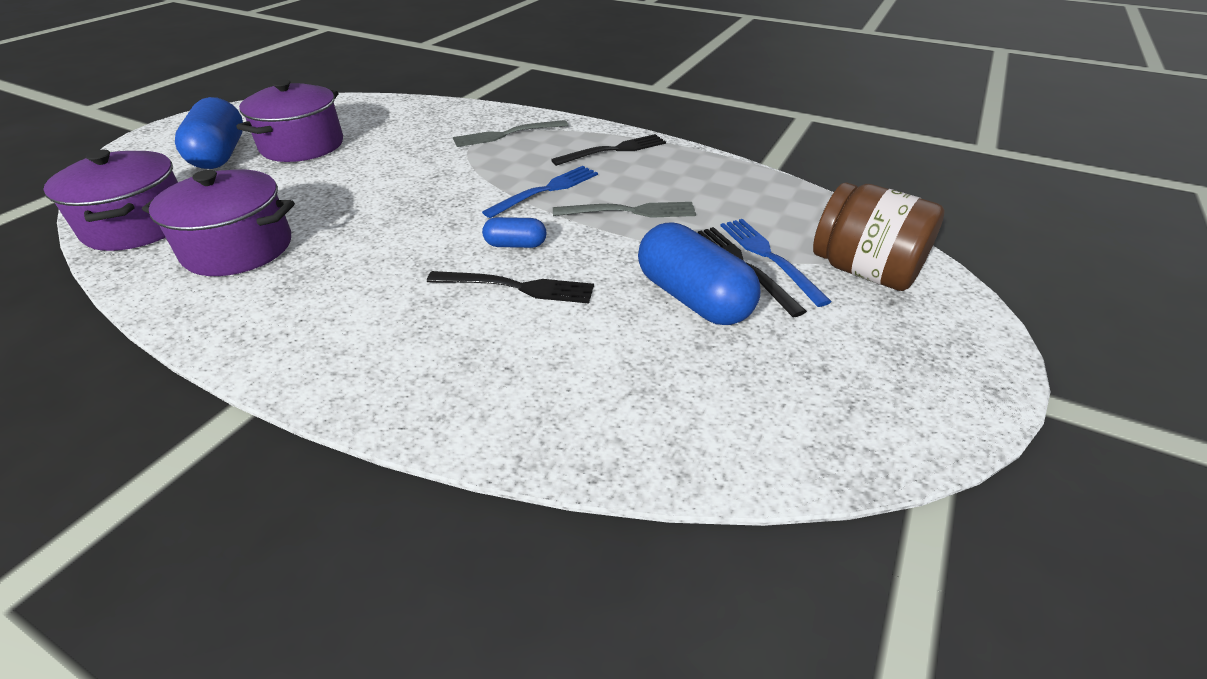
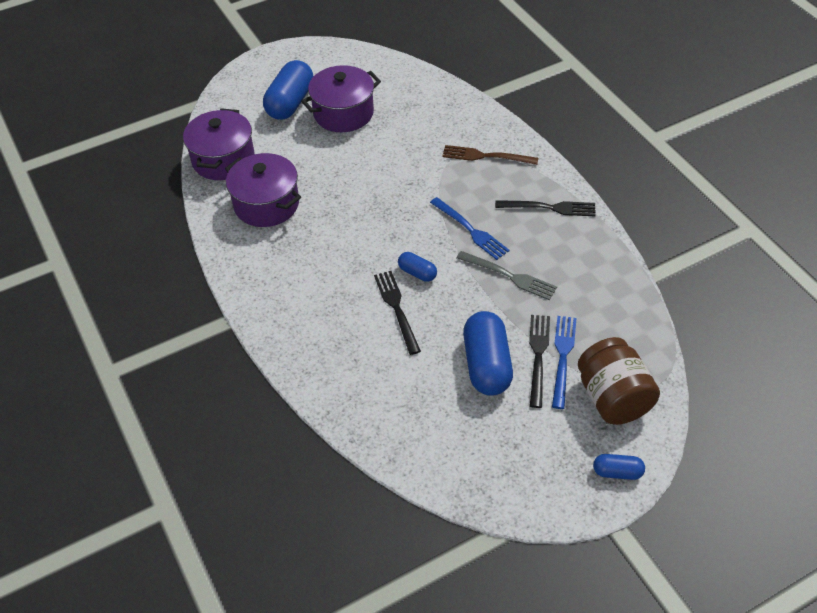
camera: 35 degrees right, 10 degrees up
black fork [427,271,594,303] -> black fork turned 150 degrees counterclockwise [374,271,421,355]
grey fork [453,120,568,147] -> brown fork [442,145,538,165]
blue fork [482,166,598,218] -> blue fork turned 60 degrees clockwise [430,197,510,260]
none -> blue capsule [593,454,645,480]

